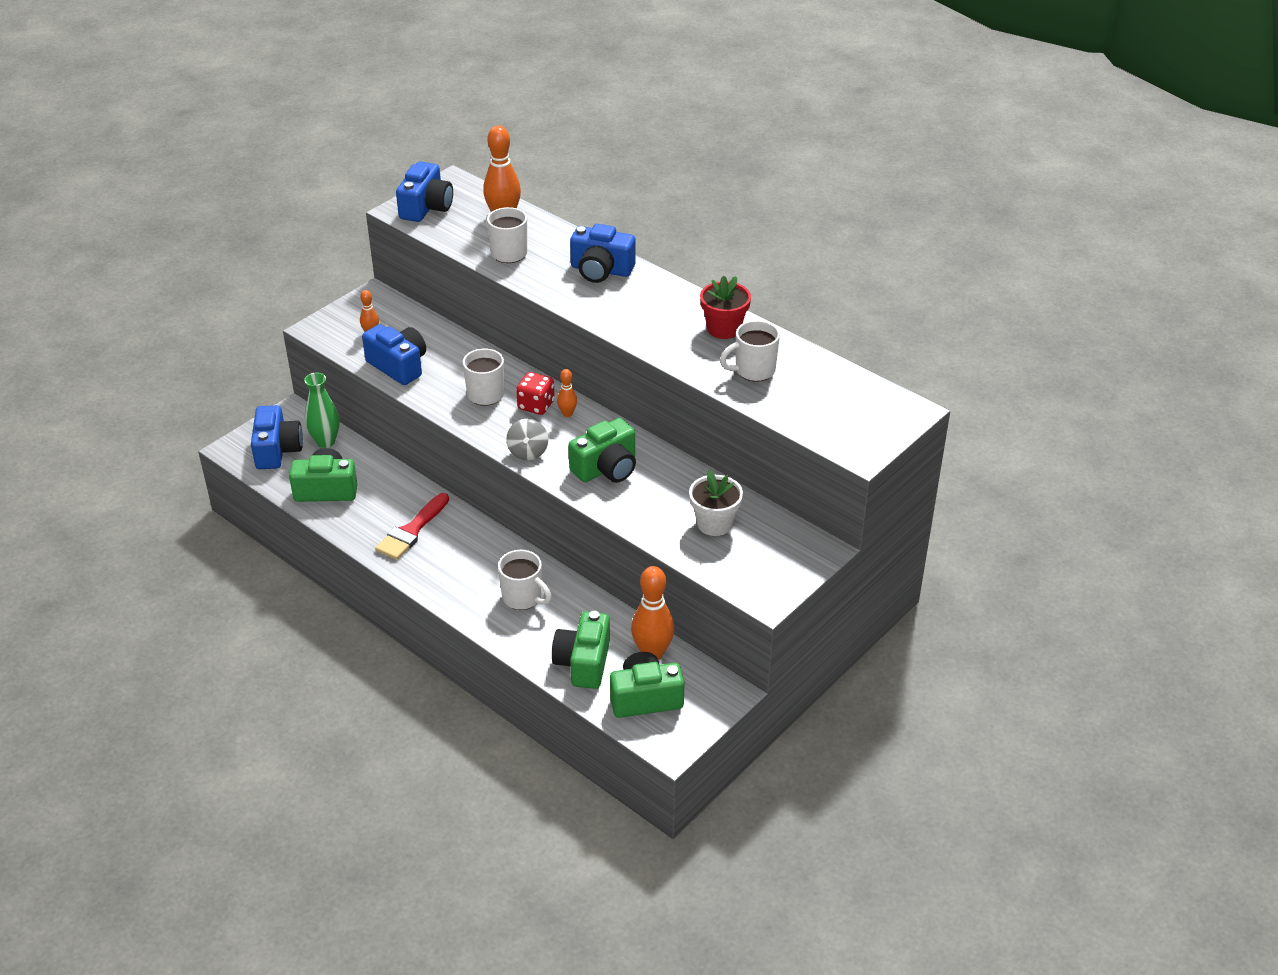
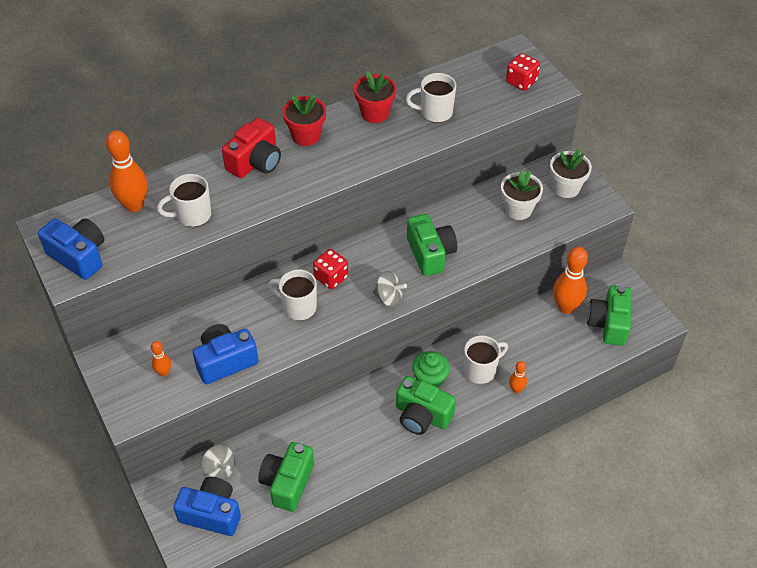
camera: 70 degrees left, 10 degrees up
green vase [304,373,339,448] -> grey spinning top [201,445,235,480]
red brush [375,493,449,560] -> none
green camera [552,611,610,689] -> green camera moved to [396,376,456,435]
orange bowling pin [557,369,577,417] -> orange bowling pin moved to [509,361,527,393]
blue camera [570,224,636,283] -> red camera [222,118,281,178]
white mug [720,320,780,381] -> white mug turned 90 degrees clockwise [406,73,456,123]
none -> red flower pot [282,94,326,146]
none -> green cupcake [412,351,450,387]
none -> red dice [506,53,540,91]
none -> white flower pot [550,149,592,198]

